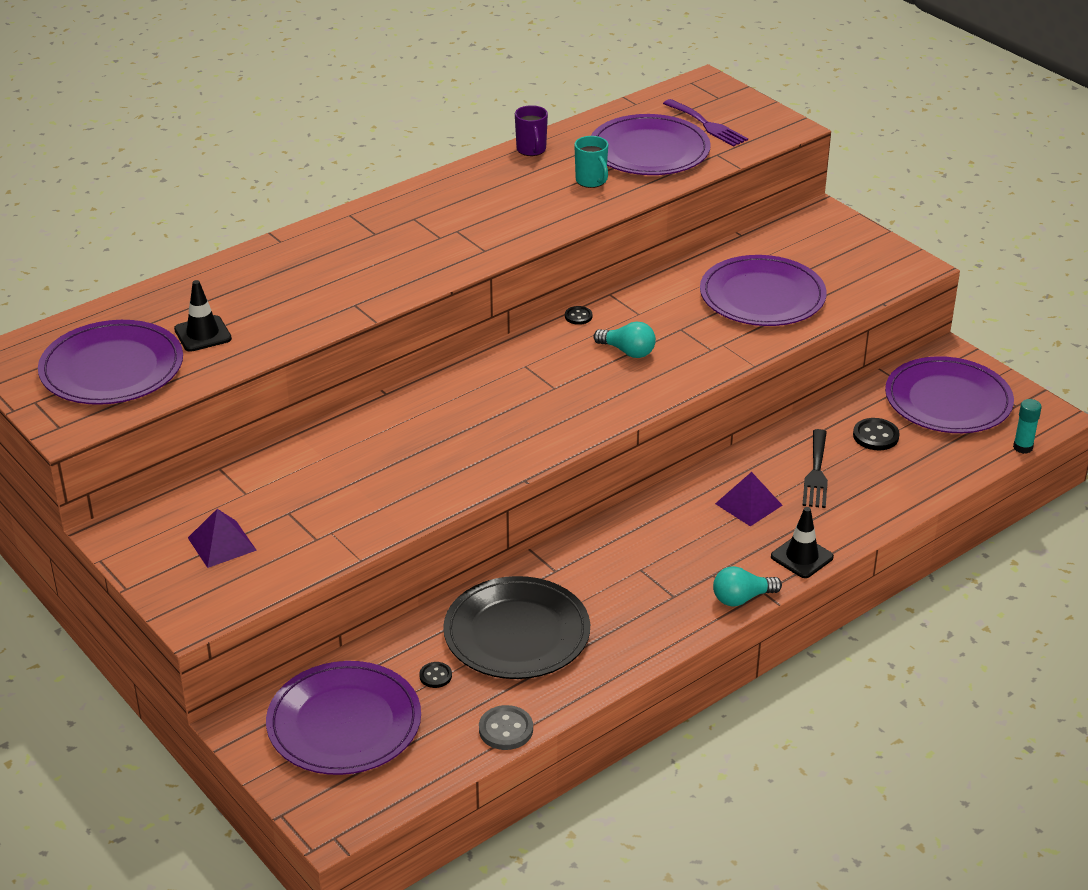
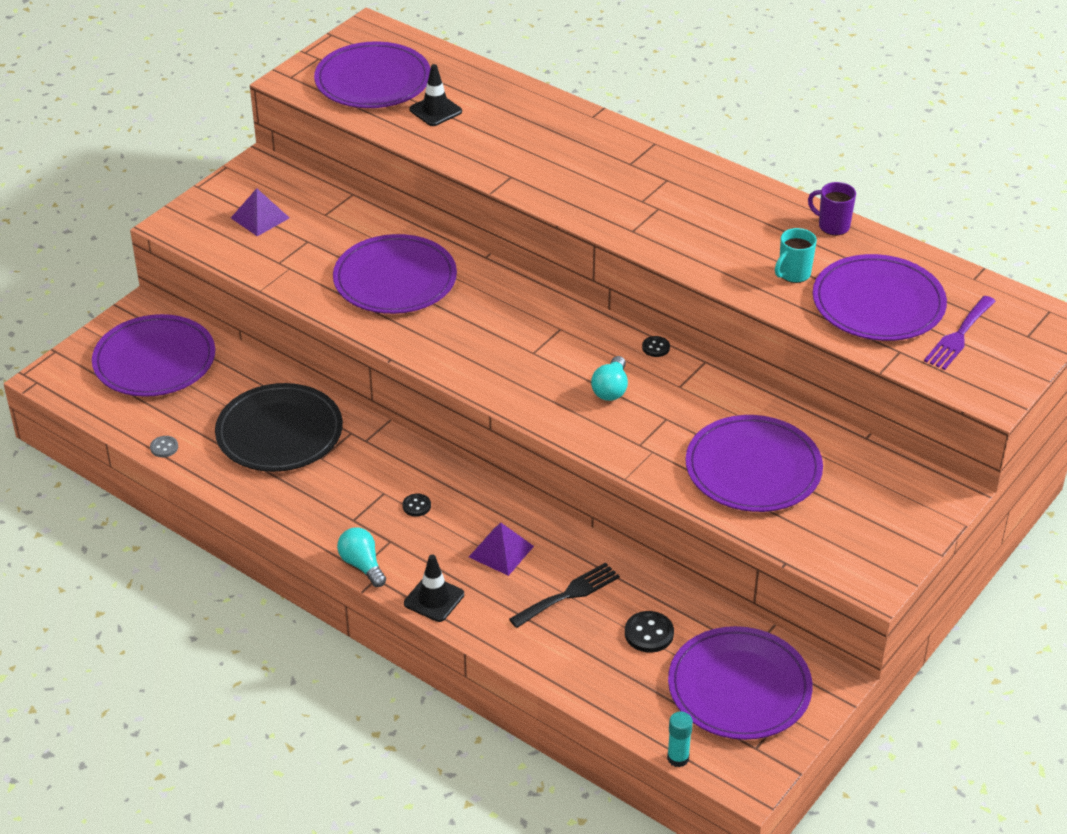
camera: 75 degrees right, 5 degrees up
black button [419,662,452,688] -> black button moved to [402,494,431,517]
grey button [479,705,533,750] -> grey button [150,436,178,457], size x0.62
purple mug [515,105,548,156] -> purple mug turned 60 degrees clockwise [808,182,856,236]
black fork [802,429,828,508] -> black fork turned 150 degrees clockwise [509,562,620,628]
none -> purple plate [333,234,457,314]

